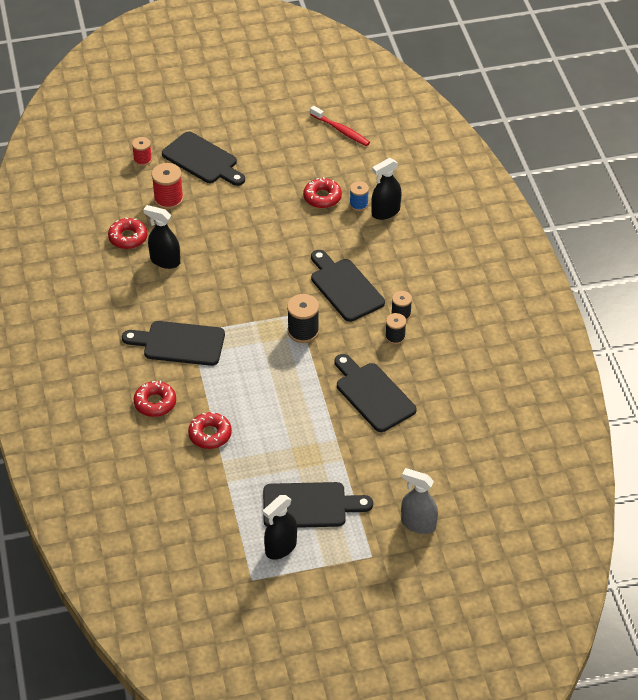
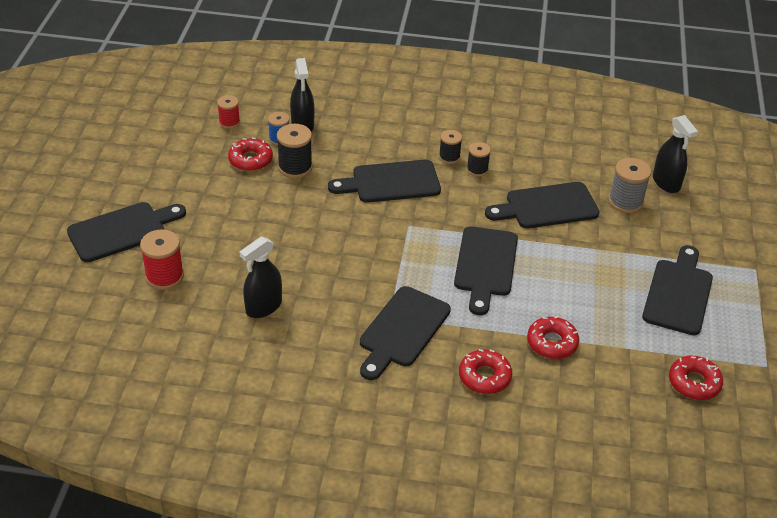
camera: 70 degrees left, 5 degrees down
red donut [108,217,148,249] -> red donut moved to [669,356,723,400]
red spool [132,137,152,166] -> red spool moved to [217,95,240,129]
black spray bottle [263,495,297,560] -> black spray bottle moved to [653,115,698,193]
black spool [287,294,319,343] -> black spool moved to [277,124,313,178]
red toothbrush [310,106,370,146] -> none
grey spray bottle [401,468,438,534] -> none
none -> black cutting board [454,226,518,315]
none -> grey spool [608,158,651,213]

